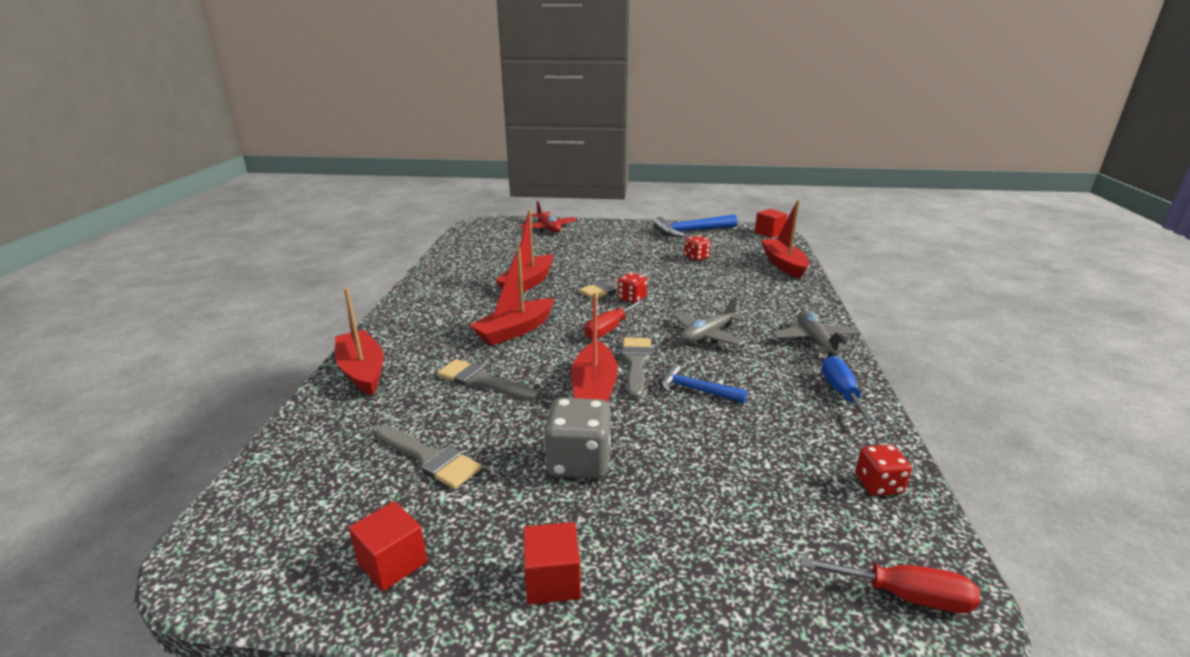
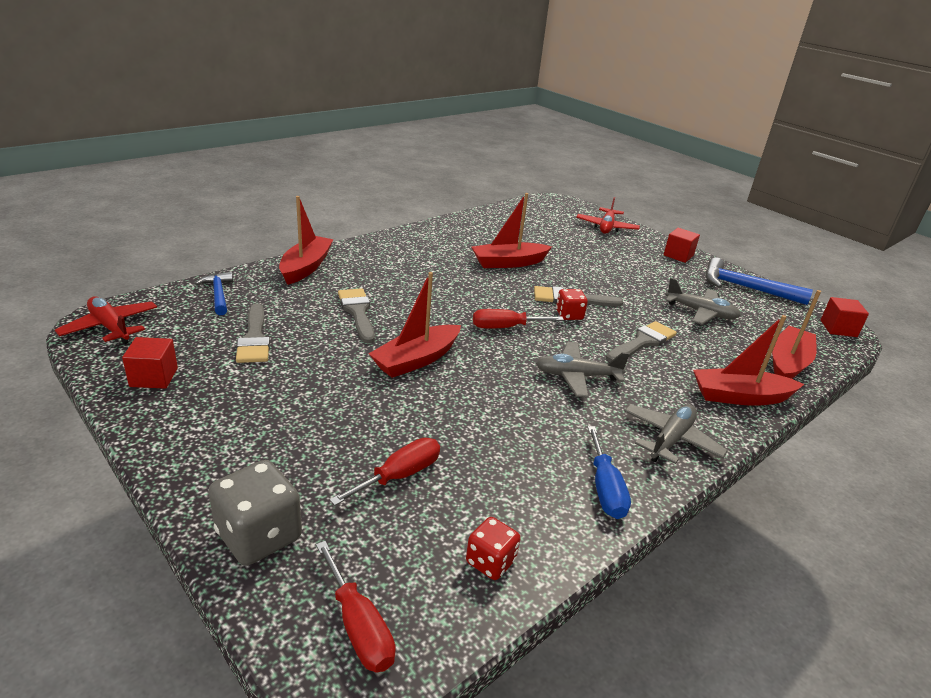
camera: 40 degrees right, 5 degrees up
red boat [469,247,555,345] -> red boat moved to [693,315,804,406]
red cube [523,522,581,605] -> red cube moved to [664,228,700,263]
grey dice [544,398,611,479] -> grey dice moved to [208,460,302,566]
grey brush [621,337,652,399] -> grey brush moved to [606,321,677,362]
blue hammer [661,364,747,403] -> blue hammer moved to [195,272,233,315]
red dice [684,235,711,261] -> grey plane [665,278,741,325]
blue screwdriver [821,356,877,425] -> blue screwdriver turned 135 degrees clockwise [588,426,631,519]
none -> red plane [55,296,157,344]
none -> red screwdriver [329,438,440,506]

